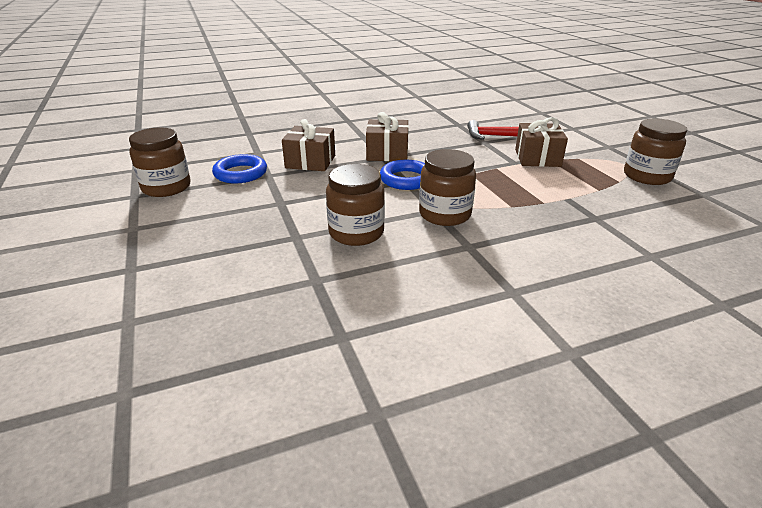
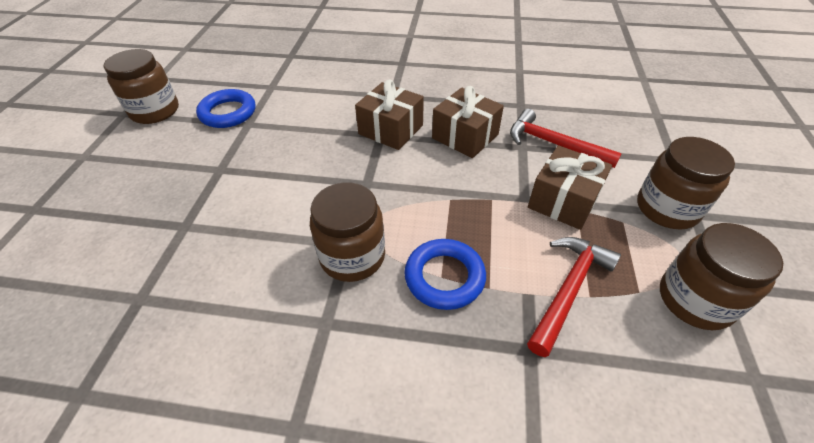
camera: 30 degrees right, 15 degrees up
brown gift [282,119,335,171] -> brown gift moved to [432,86,504,158]
brown jar [326,164,385,246] -> brown jar moved to [637,137,735,230]
blue ring [380,160,425,190] -> blue ring moved to [404,239,486,310]
none -> red hammer [527,237,621,357]

